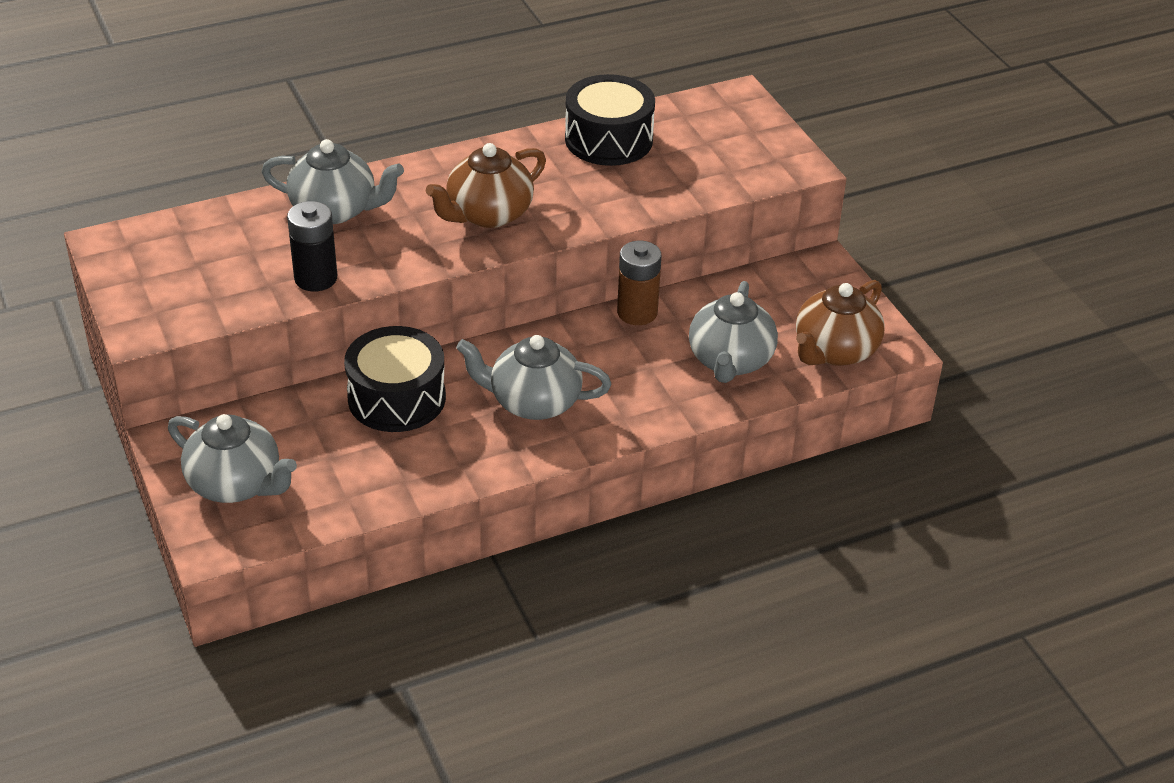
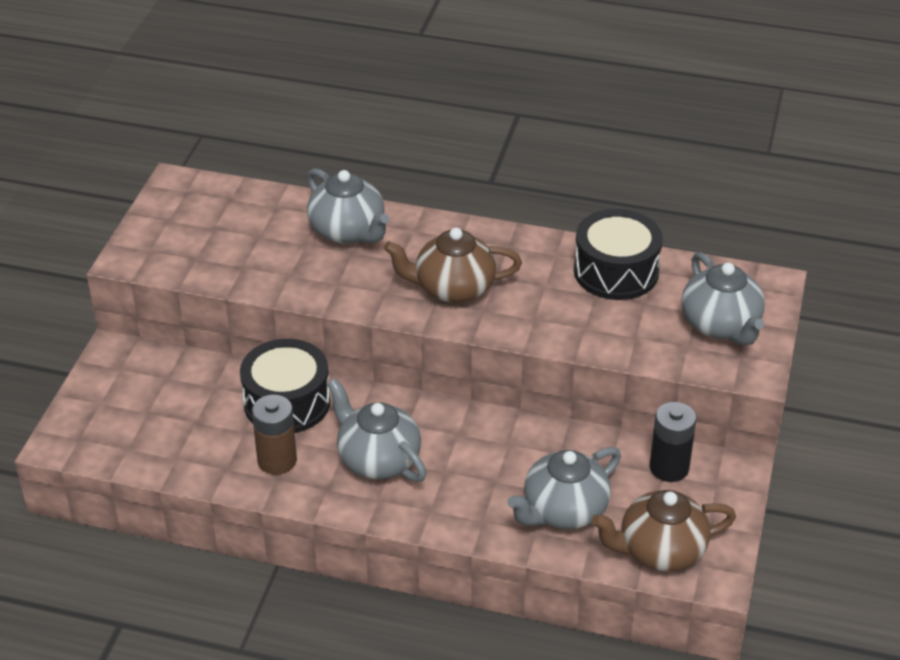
camera: 40 degrees right, 0 degrees up
grey teapot [168,414,297,503] -> grey teapot moved to [681,252,765,346]
black battery [287,201,337,292] -> black battery moved to [650,402,696,482]
brown battery [617,241,661,325] -> brown battery moved to [252,395,297,475]

